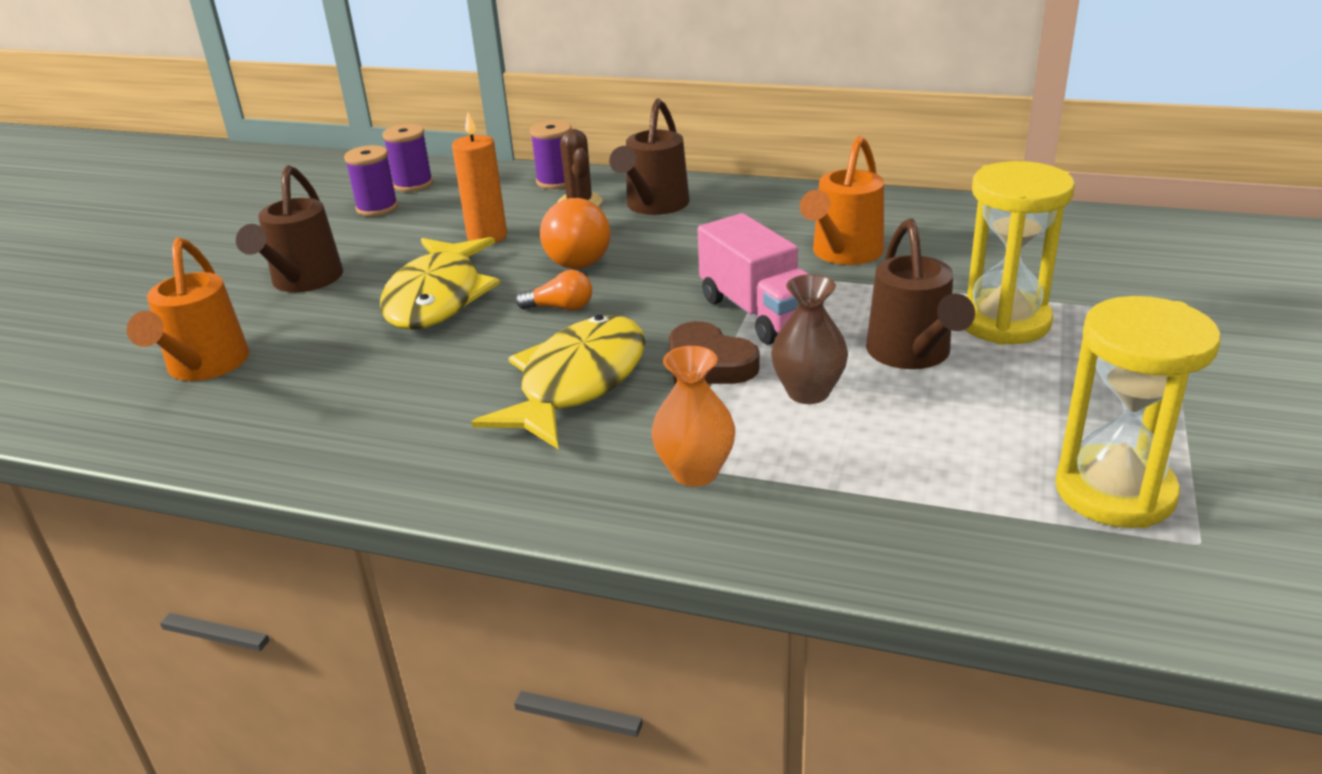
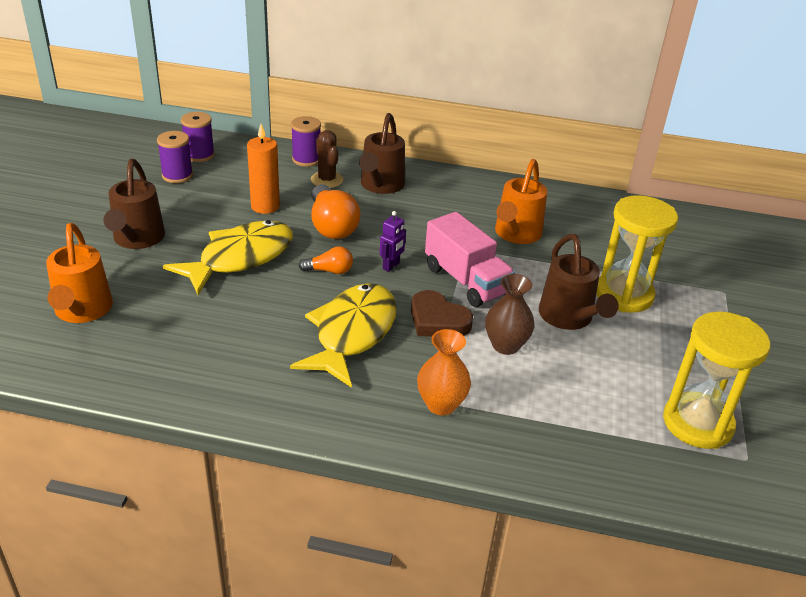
camera: 10 degrees left, 5 degrees up
yellow fish [380,237,500,330] -> yellow fish turned 135 degrees counterclockwise [163,220,293,295]
none -> purple robot [380,211,406,272]

